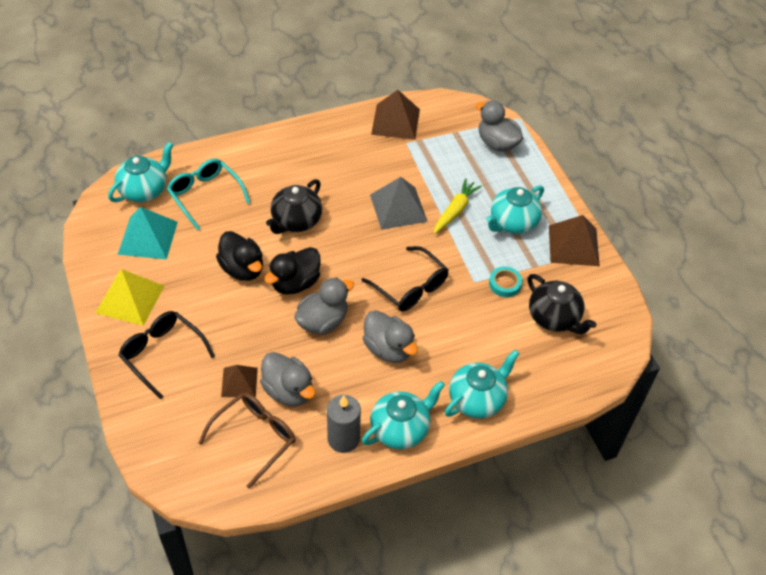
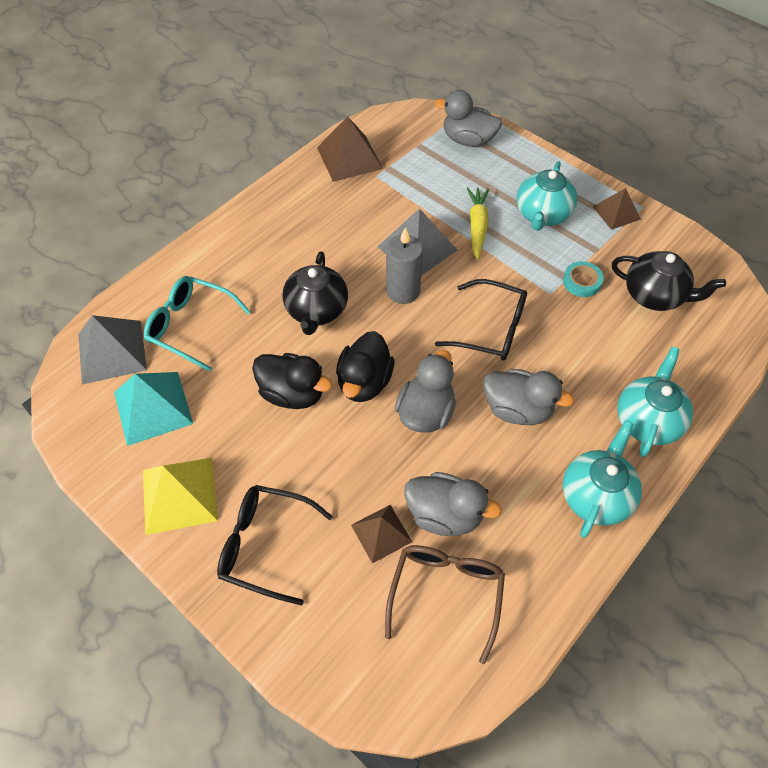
camera: 25 degrees left, 5 degrees up
turquoise teapot [108,142,173,202] -> grey pyramid [78,315,147,385]
grey candle [327,395,361,453] -> grey candle moved to [386,227,423,304]
brown pyramid [549,215,600,266] -> brown pyramid [593,188,641,230], size x0.63

